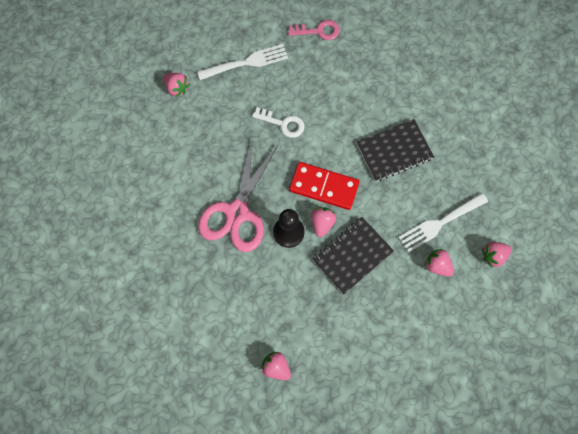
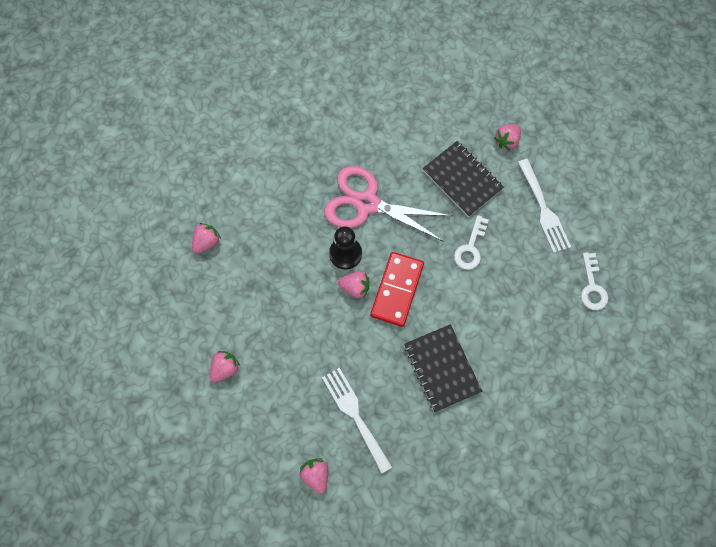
camera: 90 degrees right, 0 degrees up
pink key [288,20,340,40] -> white key [581,252,608,310]
black notebook [312,217,394,295] -> black notebook moved to [423,141,504,217]
pink strawberry [424,249,454,277] -> pink strawberry moved to [209,351,240,382]

